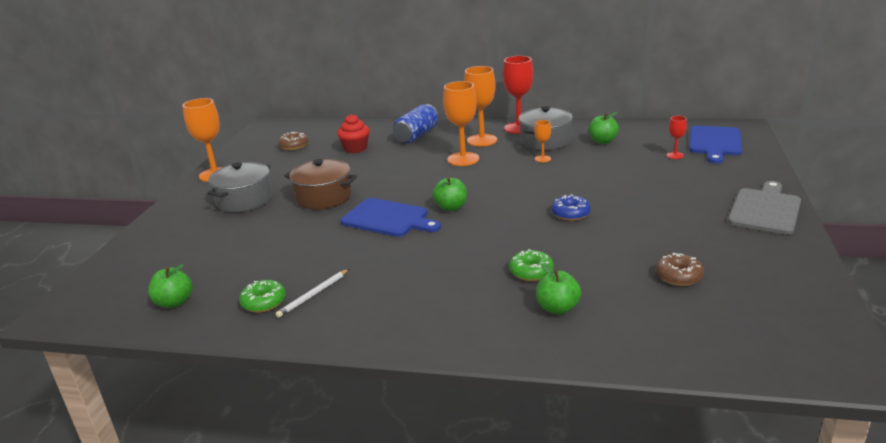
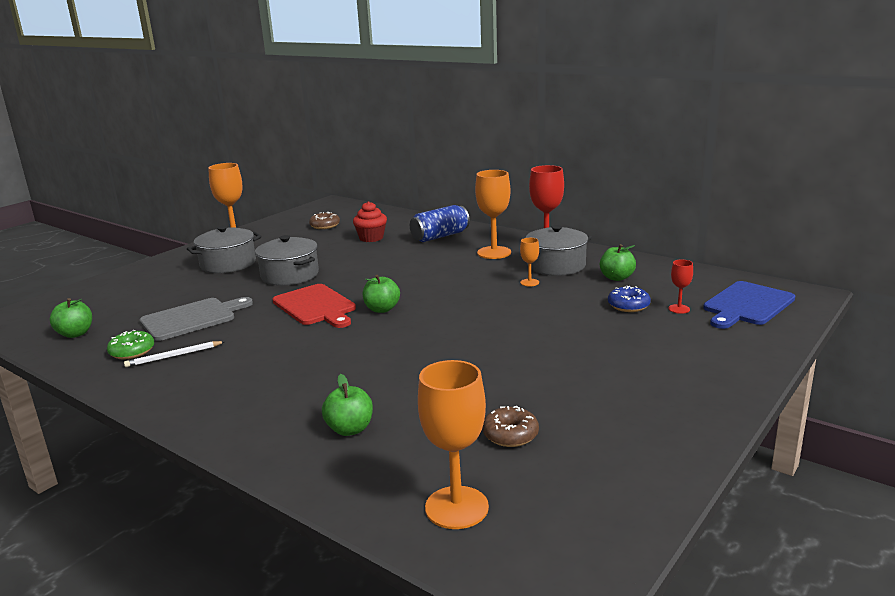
camera: 25 degrees right, 5 degrees down
brown pot [284,159,357,209] -> grey pot [255,235,319,285]
blue cutting board [340,198,441,237] -> red cutting board [272,284,356,328]
orange goblet [443,81,479,166] -> orange goblet moved to [418,360,489,529]
green donut [509,249,554,281] -> none
blue donut [551,194,591,221] -> blue donut moved to [608,286,651,312]
grey cutting board [728,181,801,235] -> grey cutting board moved to [140,297,253,341]

